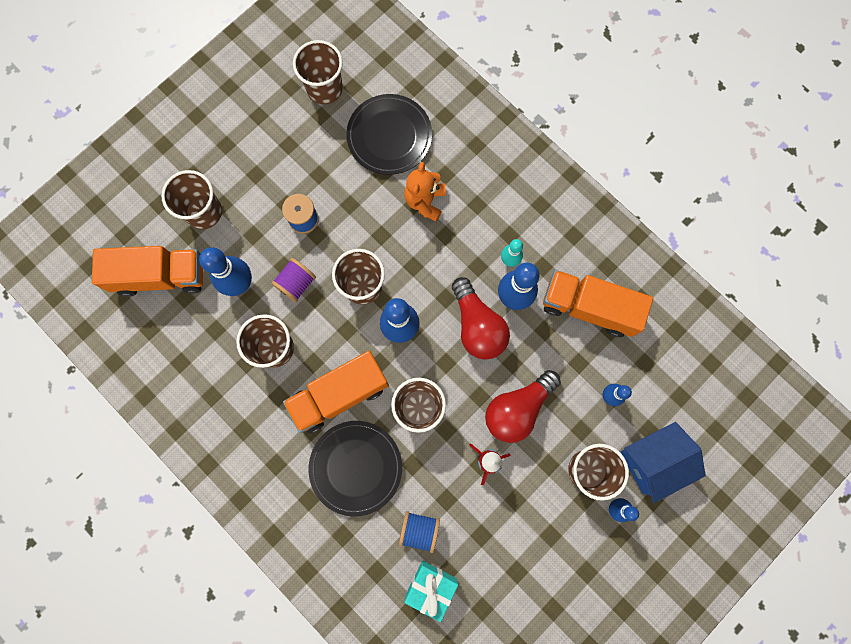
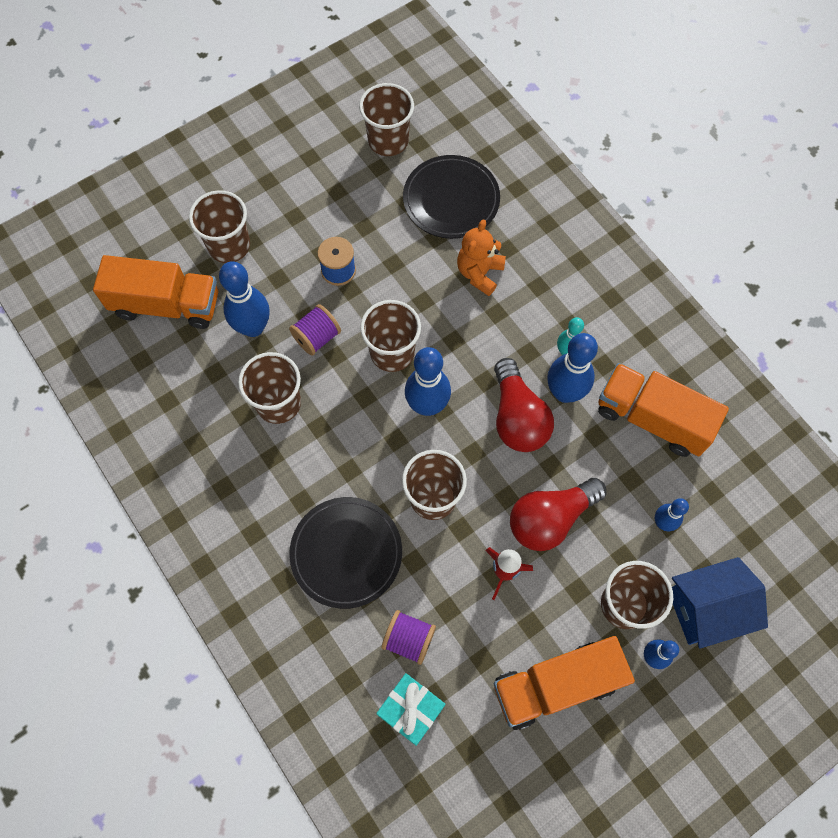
camera: 10 degrees right, 10 degrees down
orange truck [283,351,389,434] -> orange truck moved to [494,636,635,730]
blue spool [399,511,440,553] -> purple spool [382,610,436,665]

